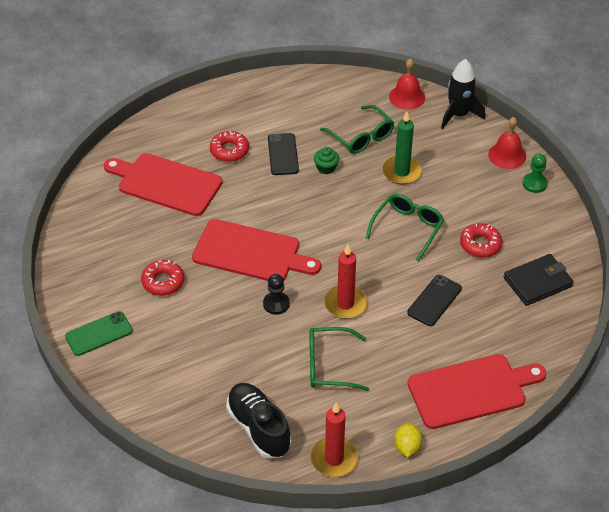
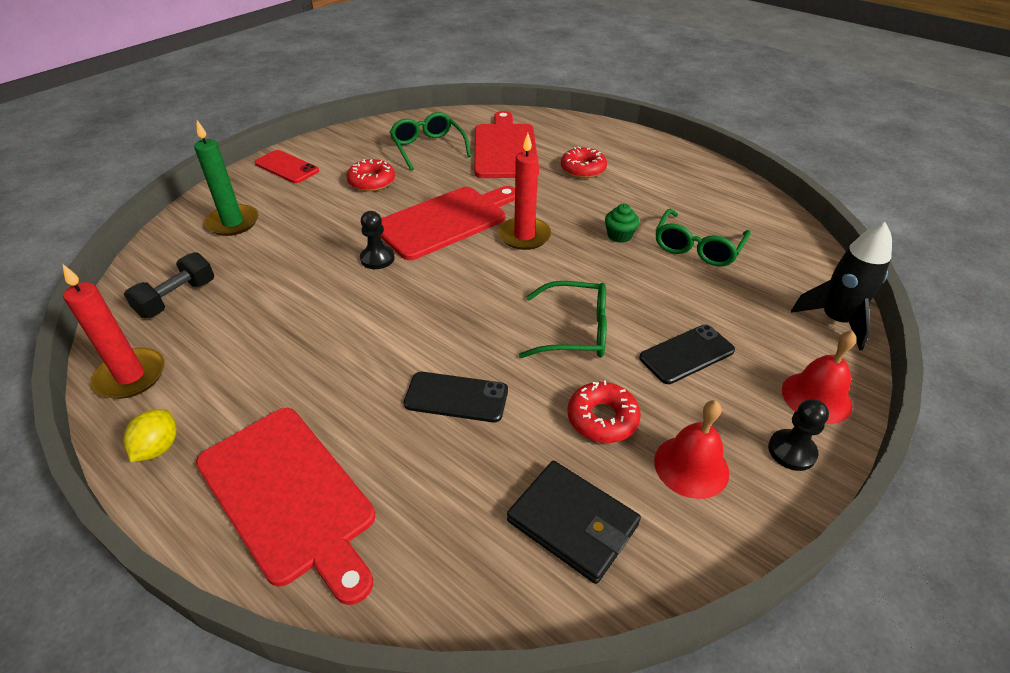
camera: 65 degrees right, 5 degrees down
green phone [65,311,133,356] -> red phone [255,150,319,183]
red cutting board [192,219,321,281] -> red cutting board turned 120 degrees counterclockwise [380,186,515,260]
black shoe [226,383,291,458] -> black dumbbell [124,252,214,318]
black phone [268,133,299,175] -> black phone moved to [639,325,735,384]
green glasses [309,327,369,391] -> green glasses moved to [389,112,471,170]
red candle [324,245,368,319] -> red candle moved to [498,133,551,250]
green candle [382,111,422,185] -> green candle moved to [194,120,258,236]
red bell [389,59,425,110] -> red bell moved to [654,400,729,499]
yellow lemon [394,423,422,457] -> yellow lemon turned 60 degrees counterclockwise [123,409,177,462]
green pawn [522,154,548,193] -> black pawn [768,399,829,471]

